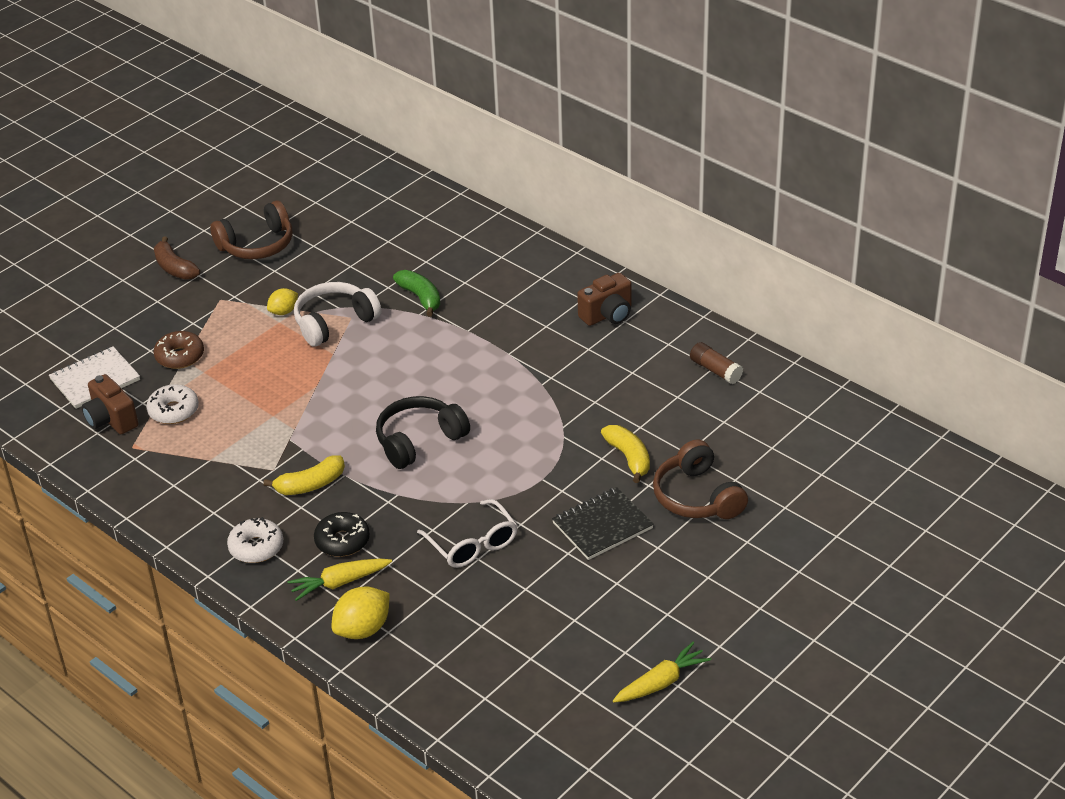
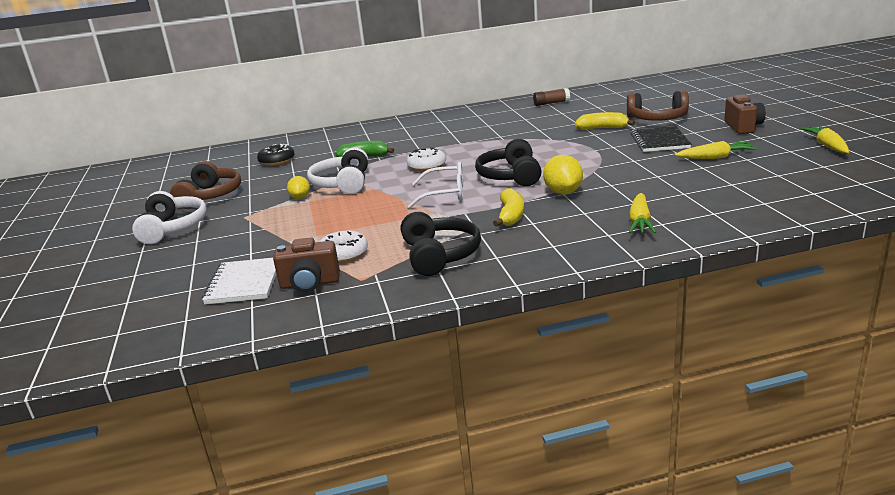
camera: 55 degrees left, 15 degrees down
brown banana [154,237,200,280] -> white headphones [132,191,207,244]
brown donut [154,331,204,369] -> none
white donut [227,517,283,563] -> white donut moved to [407,147,446,171]
black donut [314,512,370,557] -> black donut moved to [257,144,295,166]
yellow lemon [332,586,390,639] -> yellow lemon moved to [543,155,583,194]
white glasses [417,499,518,568] -> white glasses moved to [408,162,463,208]
brown camera [577,273,632,326] -> brown camera moved to [724,94,766,134]
none -> black headphones [401,212,481,276]
none -> yellow carrot [675,141,757,159]

